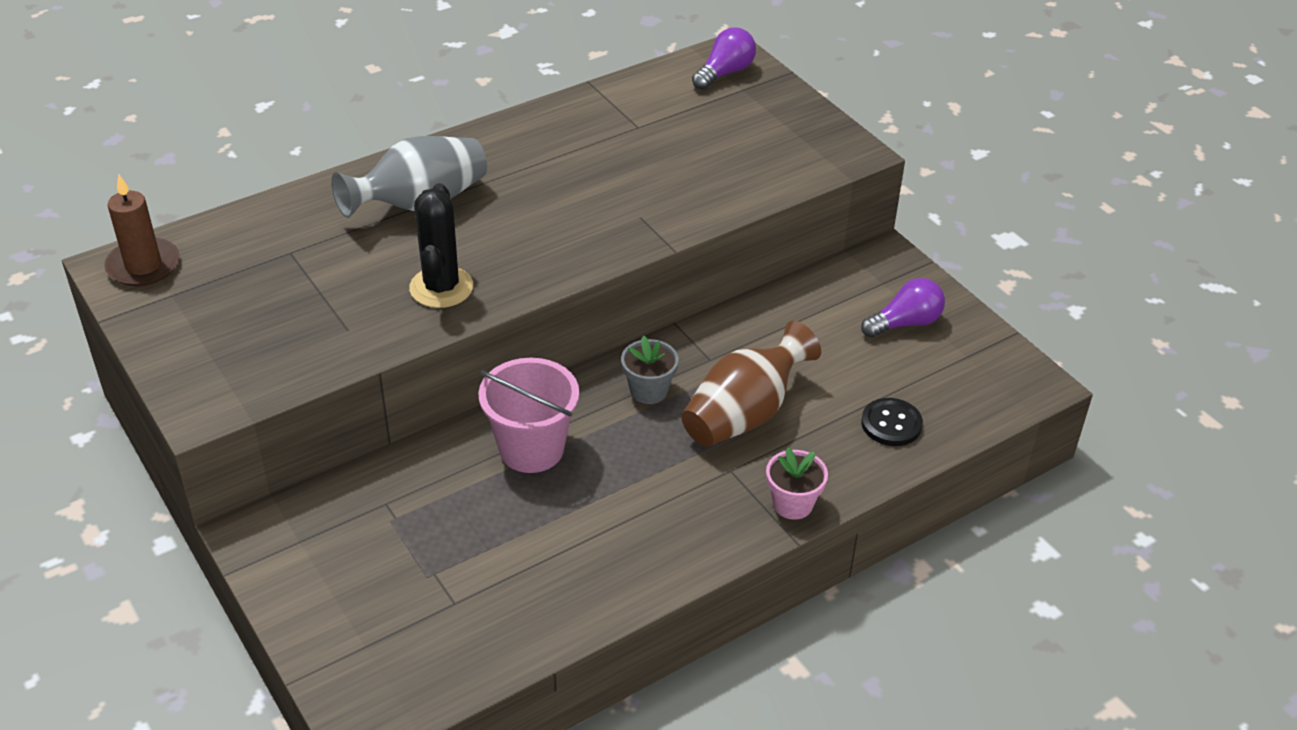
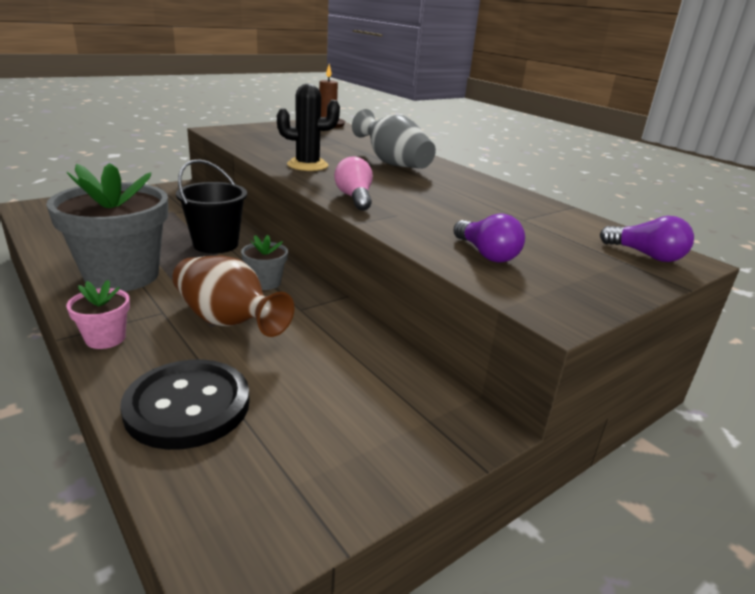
camera: 85 degrees right, 15 degrees down
pink bucket [478,358,579,473] -> black bucket [176,159,247,254]
purple light bulb [861,278,945,338] -> purple light bulb moved to [453,214,525,263]
black button [861,398,923,446] -> black button [120,360,250,450], size x1.79
none -> grey flower pot [46,163,168,291]
none -> pink light bulb [334,156,373,211]

